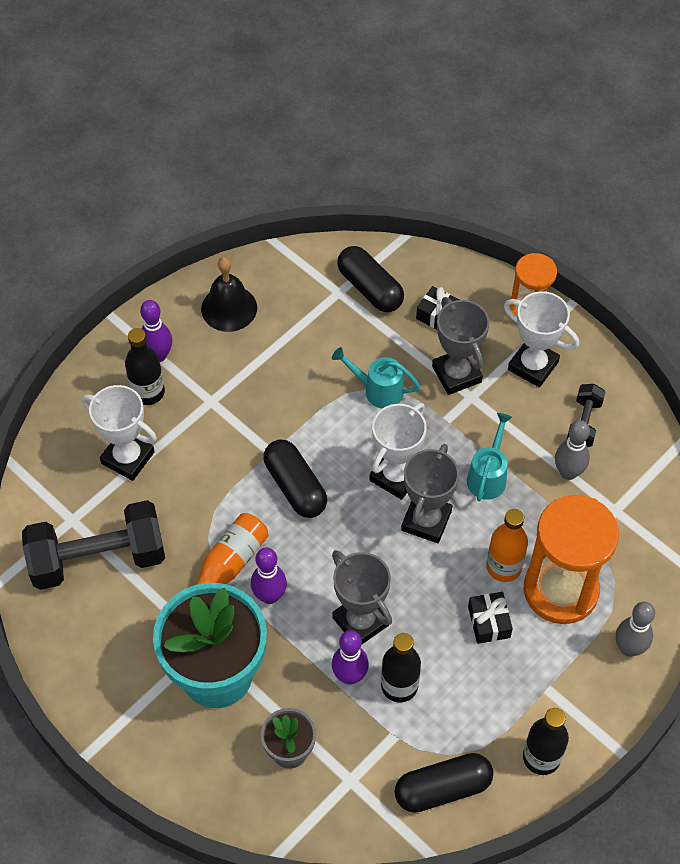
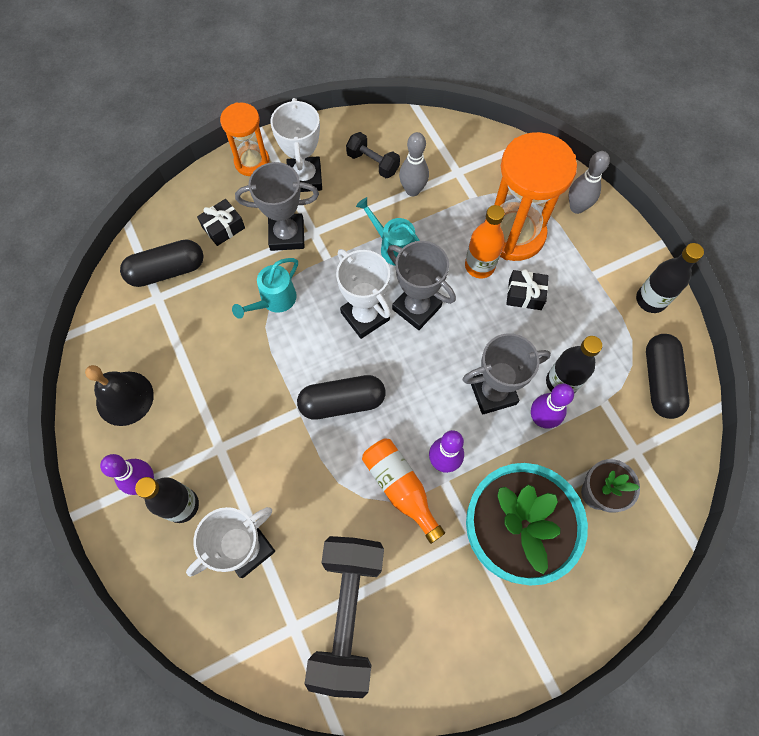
camera: 70 degrees left, 10 degrees up
white trophy [504,291,579,388] -> white trophy turned 60 degrees counterclockwise [270,98,322,192]

